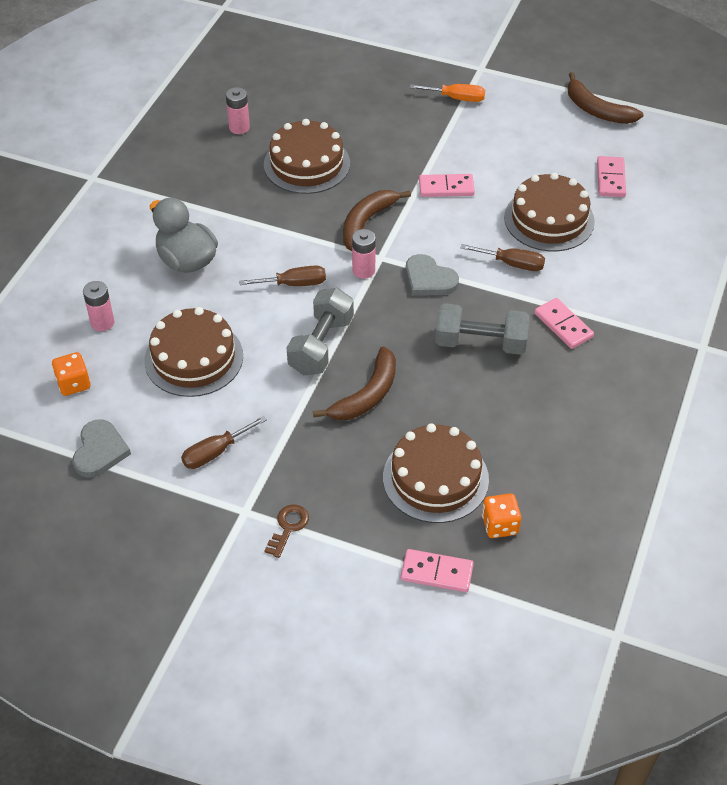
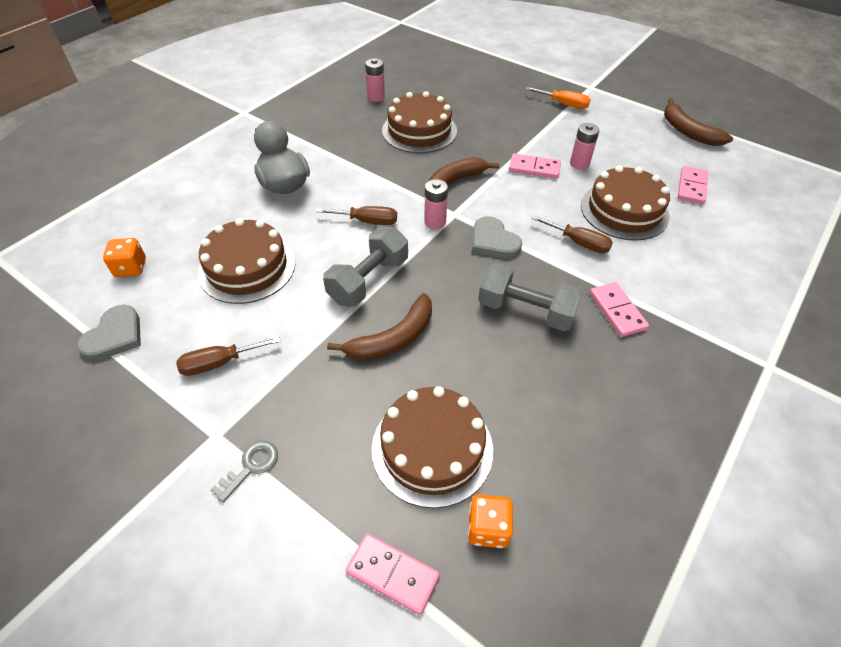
camera: 15 degrees right, 0 degrees up
pink battery [83,281,115,331] -> pink battery moved to [570,123,599,170]
brown key [264,504,309,558] -> grey key [210,441,278,503]

